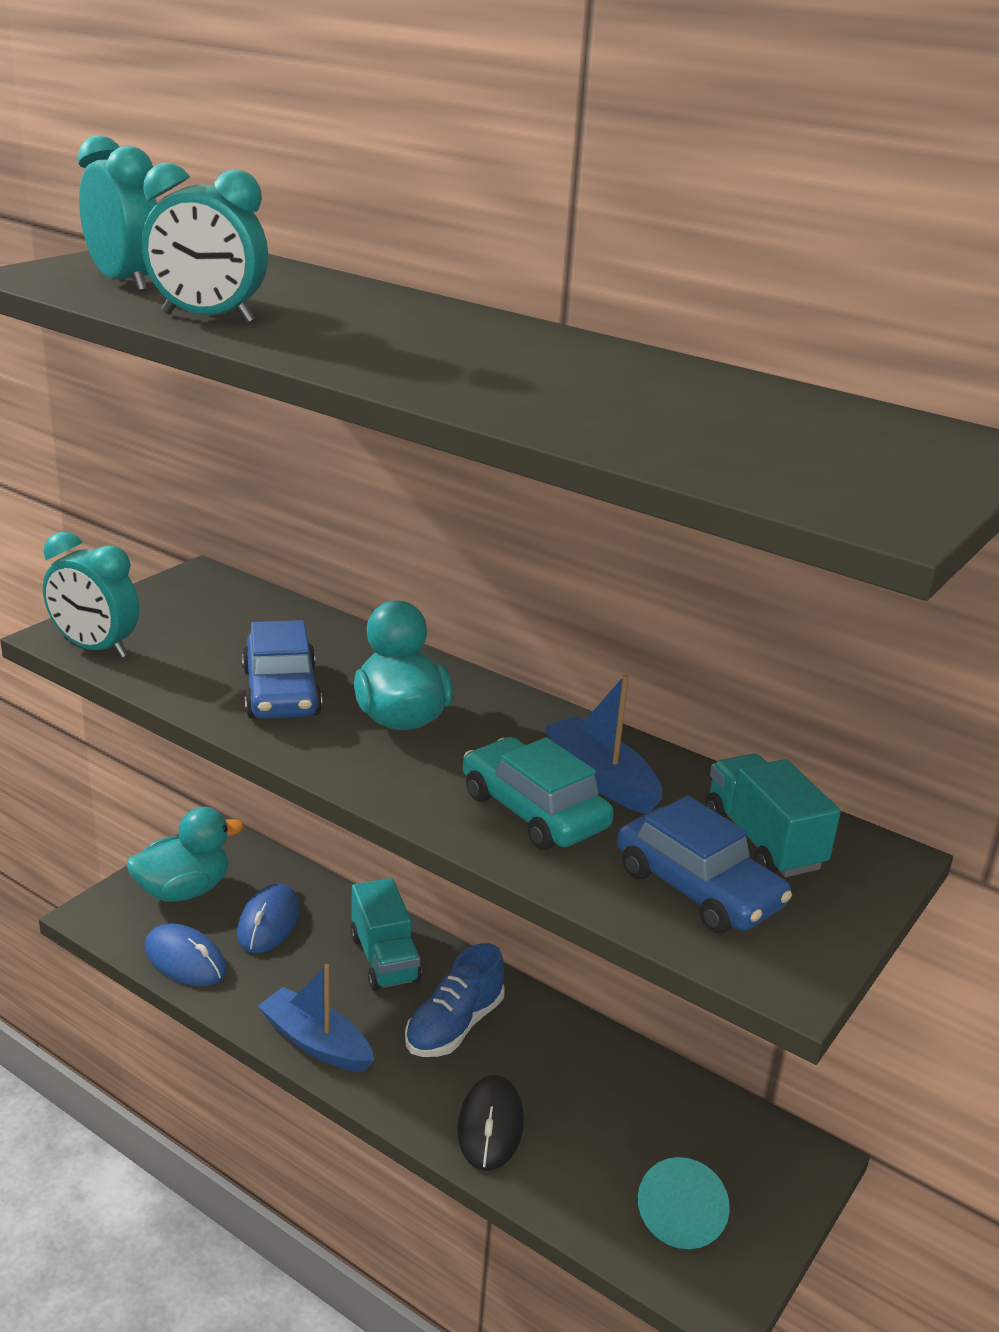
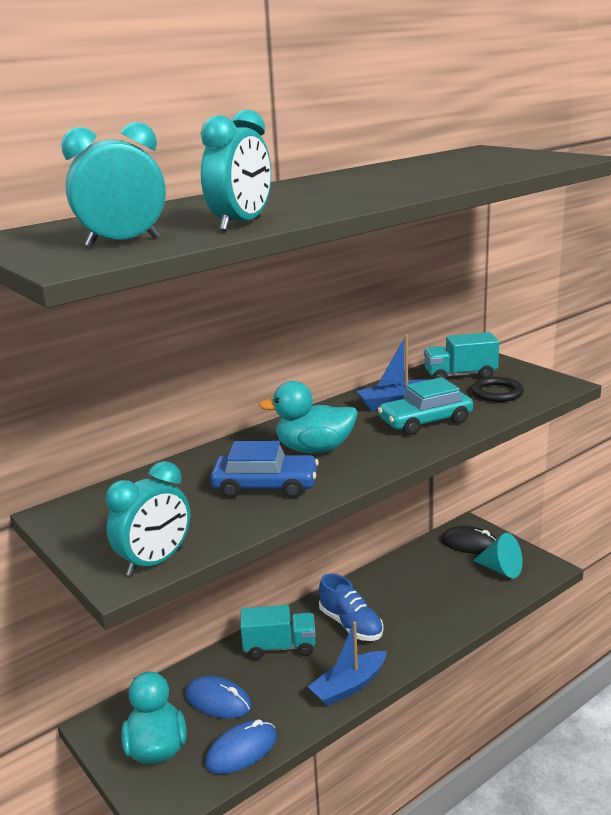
camera: 70 degrees left, 5 degrees down
black mouse [457,1075,524,1171] -> black mouse moved to [441,526,496,554]
blue car [617,795,792,933] -> black ring [471,377,524,402]

